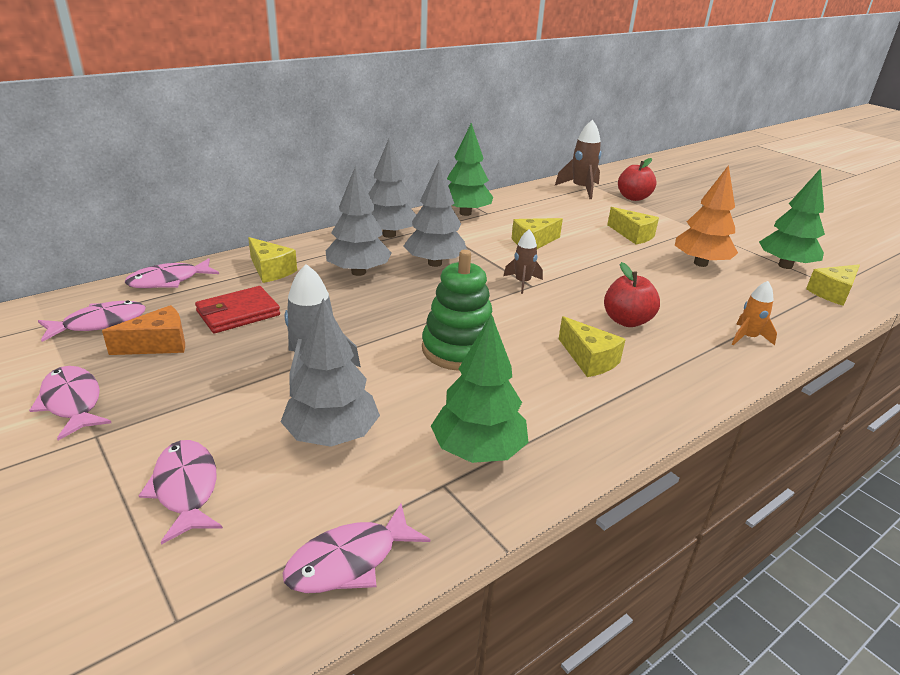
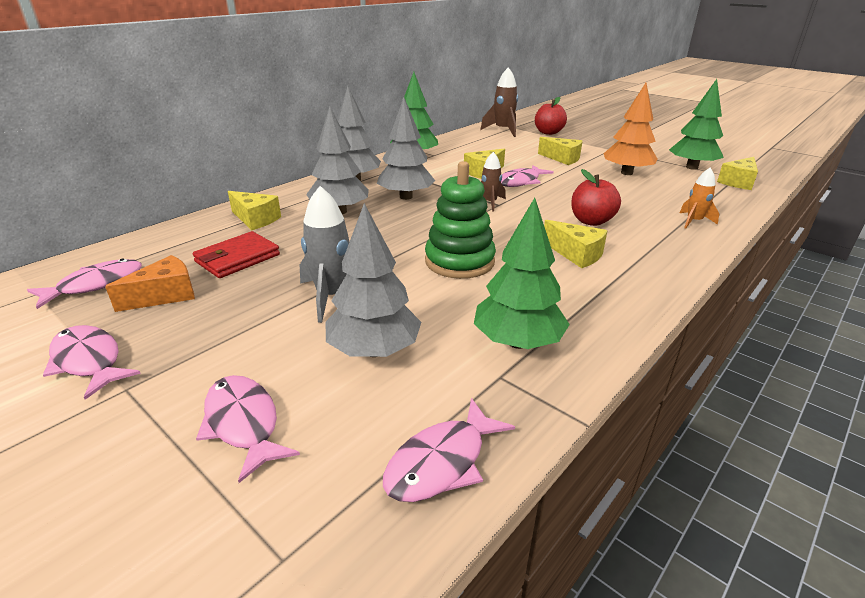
camera: 10 degrees left, 0 degrees up
pink fish [125,258,219,288] -> pink fish moved to [501,165,554,187]

